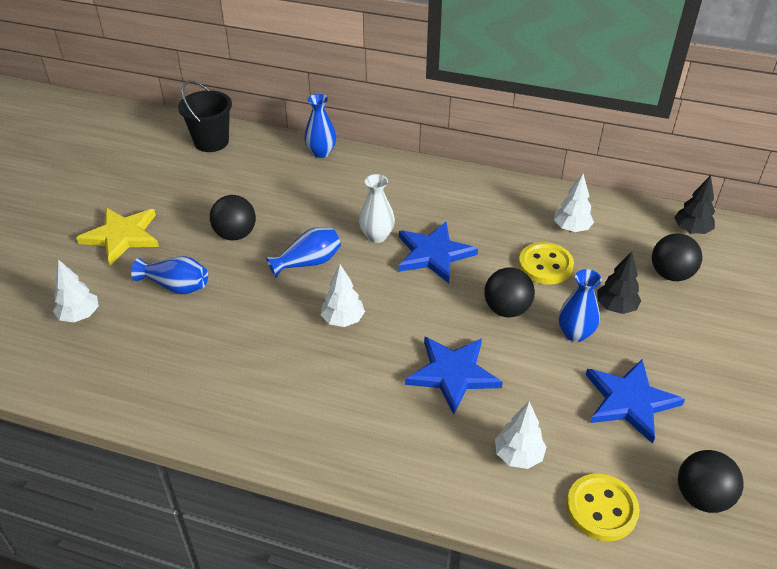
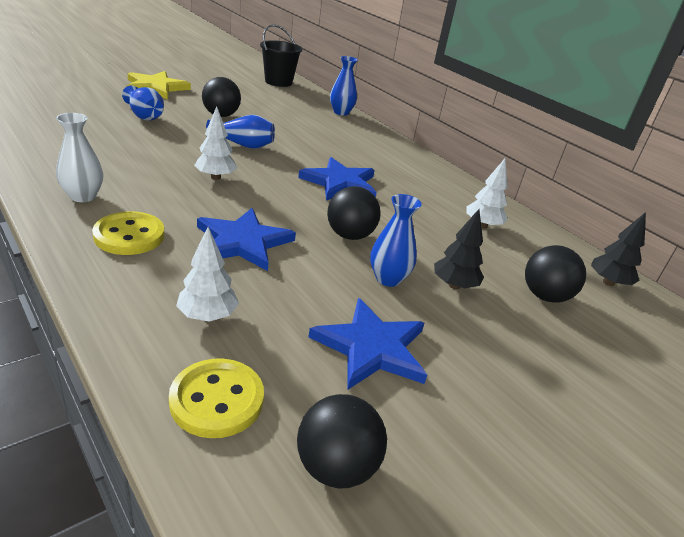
camera: 30 degrees right, 10 degrees down
white tree [53,259,99,322] -> none
white vase [359,174,395,243] -> white vase moved to [56,113,103,202]
yellow button [519,242,574,284] -> yellow button moved to [92,211,165,255]

